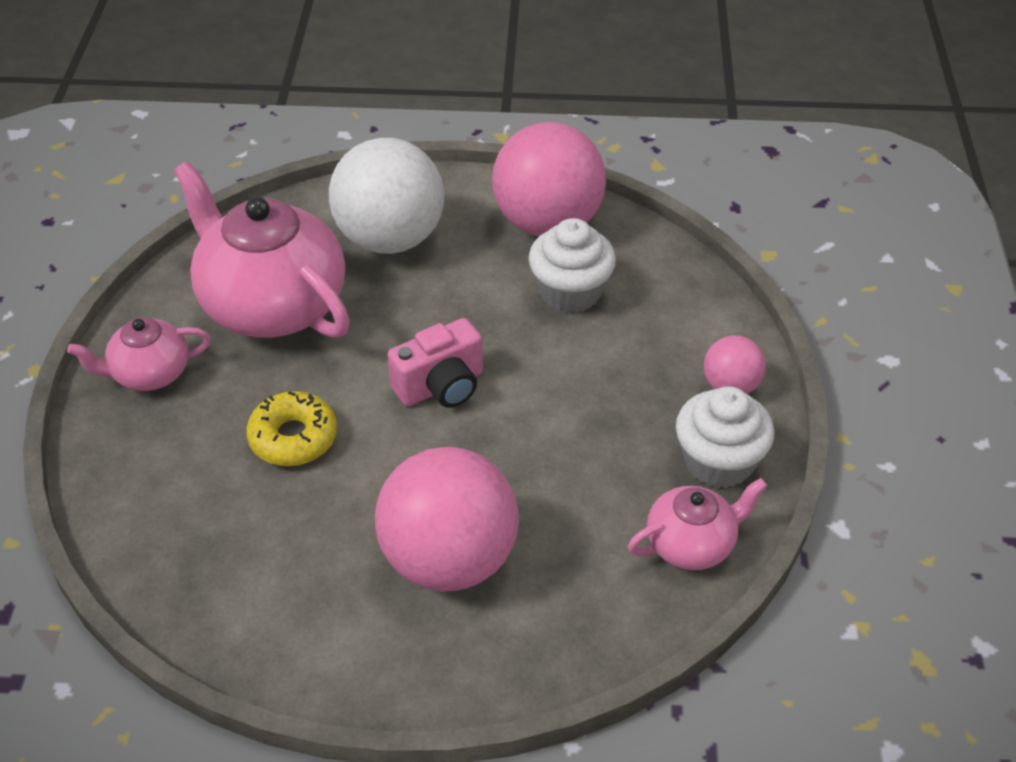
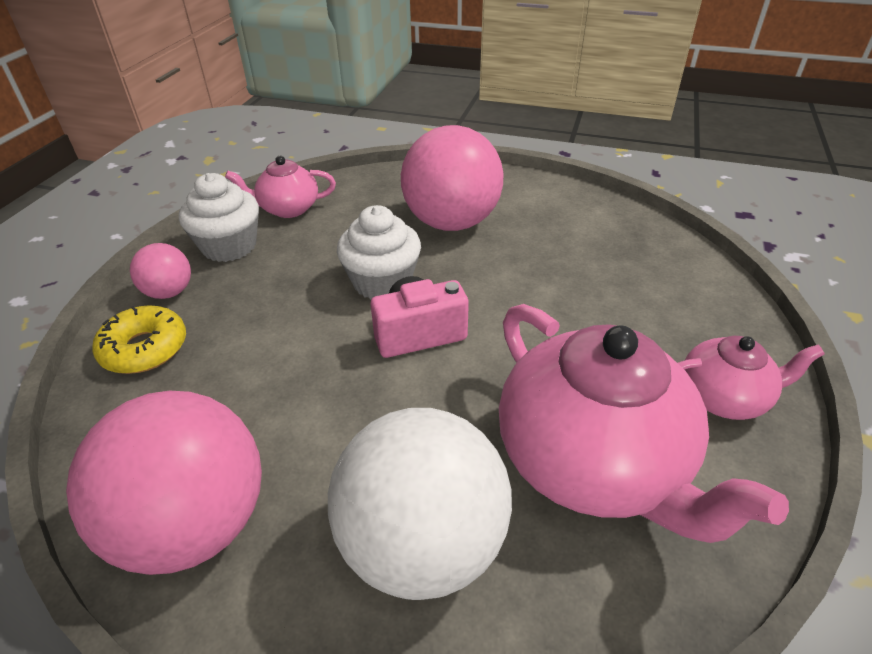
camera: 165 degrees left, 5 degrees down
yellow donut [246,391,337,466] -> yellow donut moved to [92,305,186,374]
white cupcake [529,218,616,313] -> white cupcake moved to [337,205,421,299]

